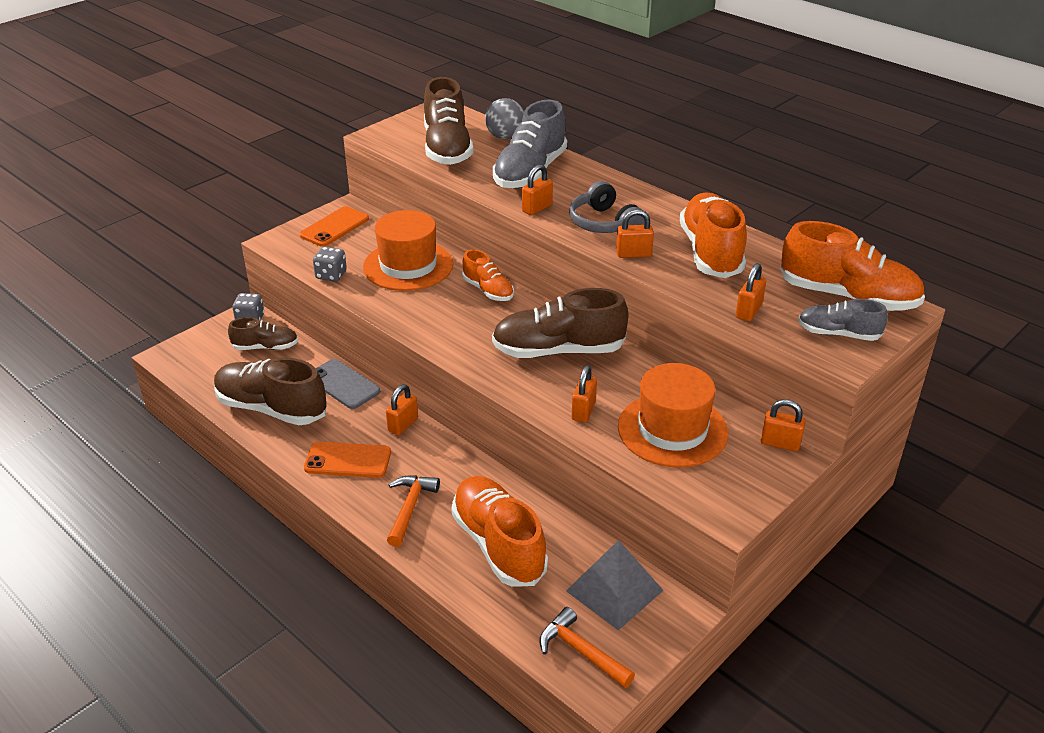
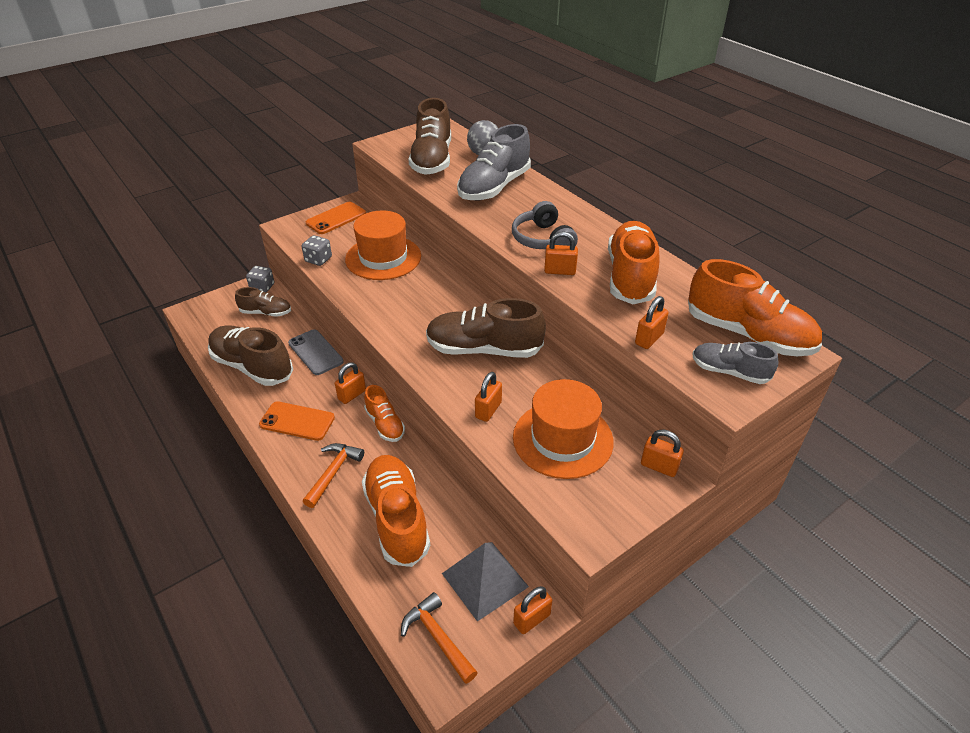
camera: 10 degrees right, 5 degrees up
orange shoe [462,249,514,301] -> orange shoe moved to [364,385,405,442]
orange padlock [522,164,553,215] -> orange padlock moved to [513,586,552,634]

